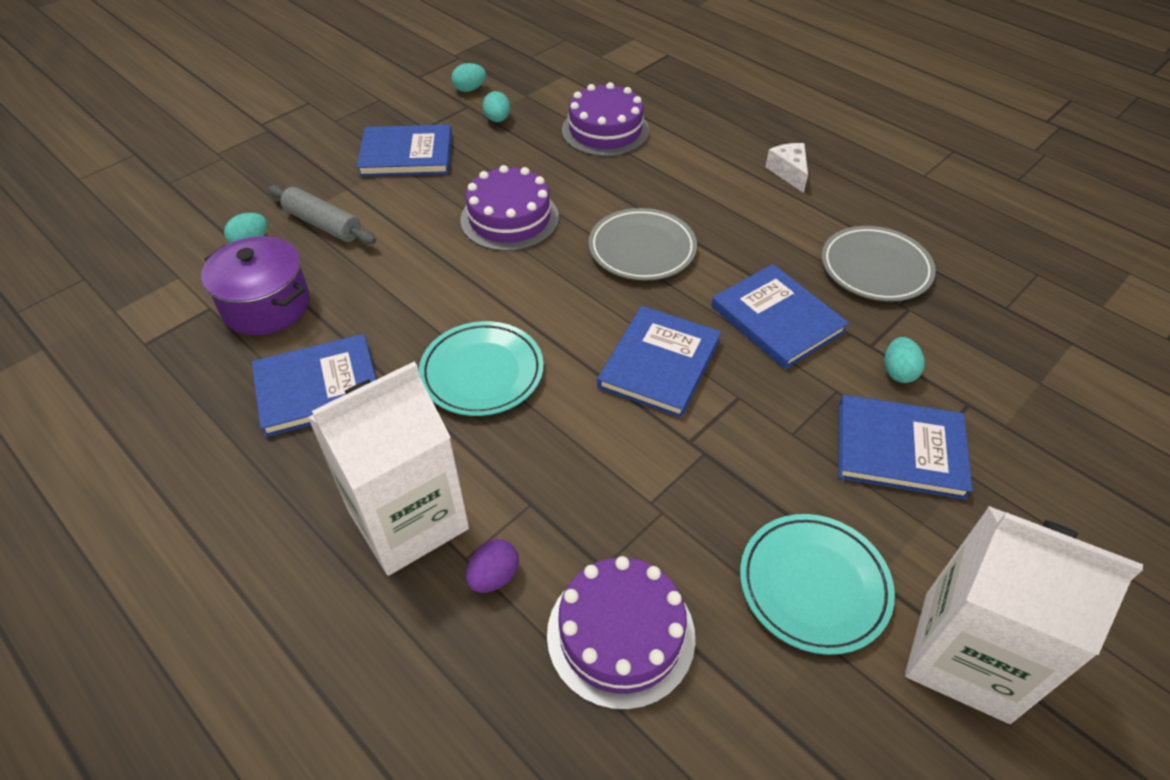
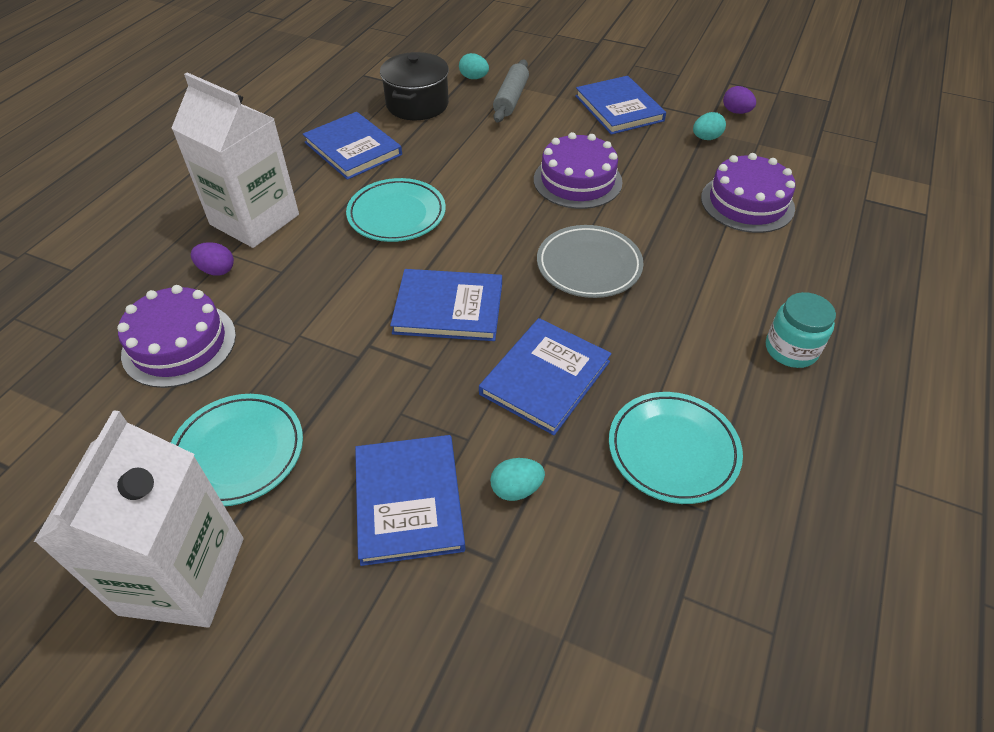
camera: 70 degrees right, 0 degrees up
purple pot [201,236,310,335] -> black pot [380,52,449,120]
turquoise egg [451,63,486,92] -> purple egg [723,86,756,114]
white cheese [765,143,808,193] -> turquoise jar [766,292,836,368]
grey plate [822,226,936,301] -> turquoise plate [609,392,743,504]

